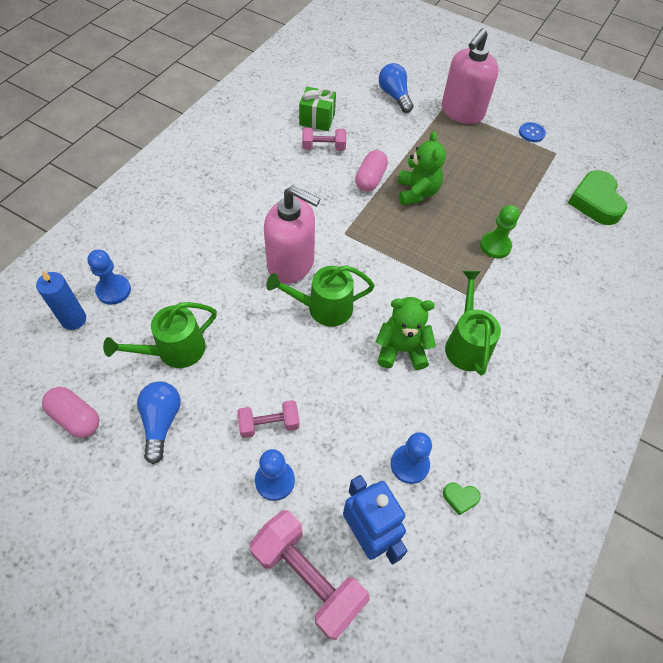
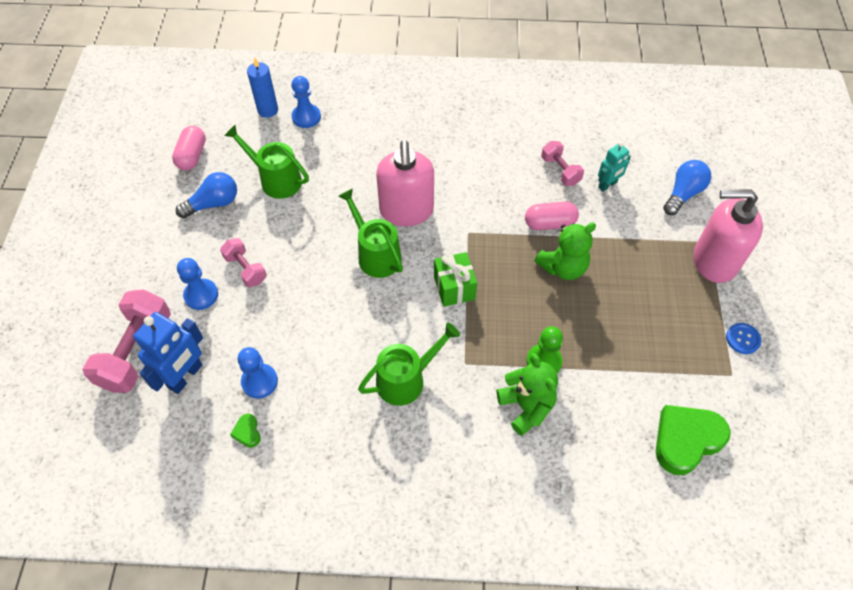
camera: 65 degrees right, 0 degrees up
green gift [299,87,336,131] -> green gift moved to [434,252,477,307]
green teddy bear [376,297,436,370] -> green teddy bear moved to [497,353,558,436]
none -> turquoise robot [598,142,631,192]

